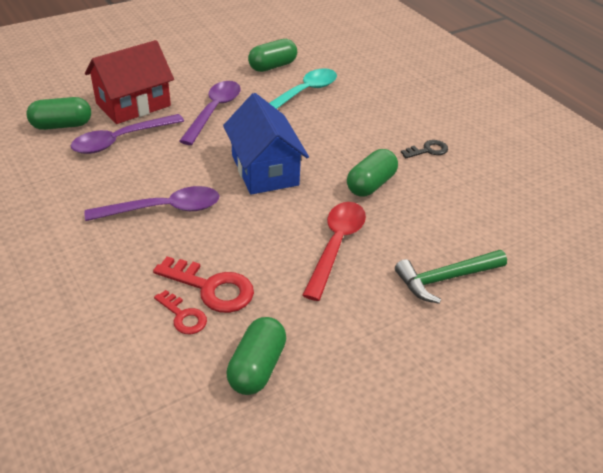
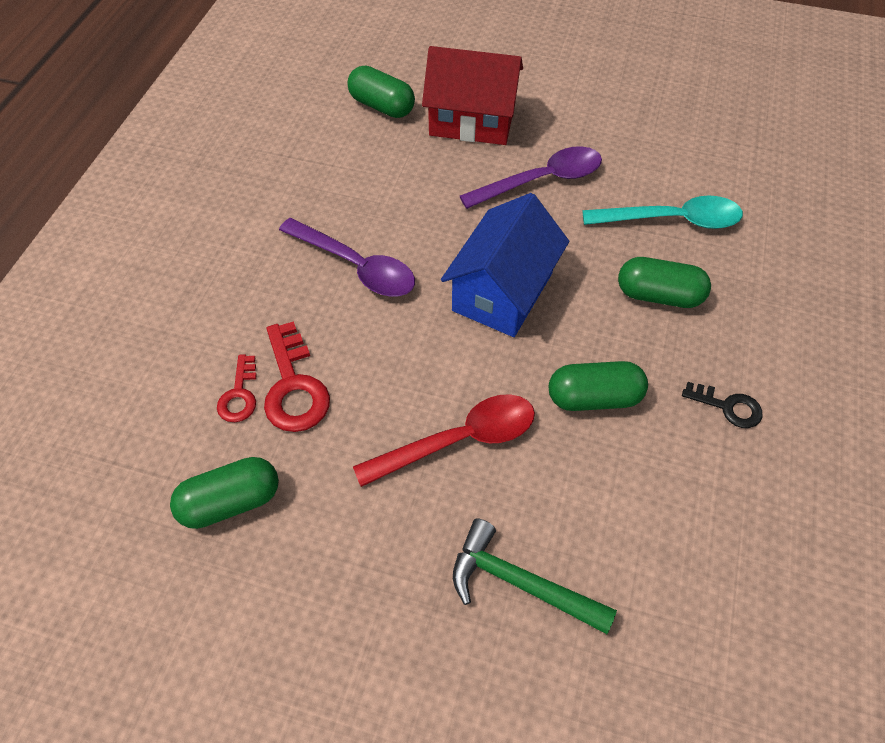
camera: 50 degrees right, 15 degrees up
purple spoon [71,114,184,154] -> none
green capsule [248,39,297,72] -> green capsule moved to [618,257,711,308]

